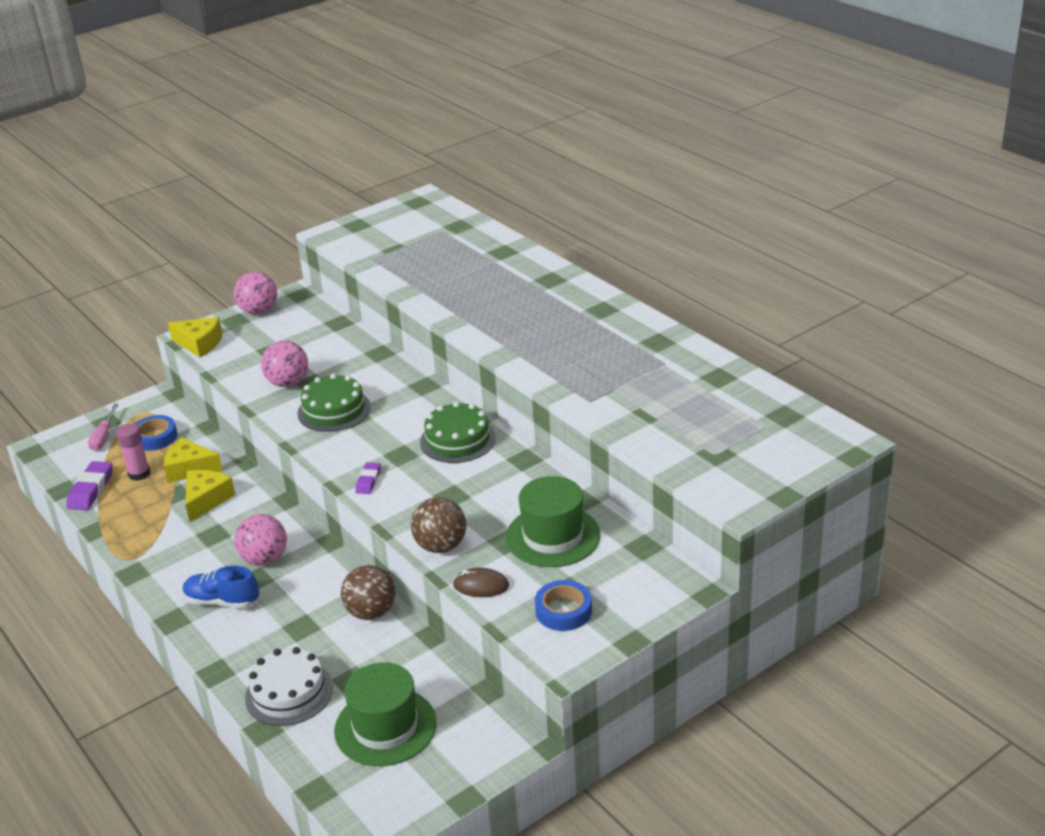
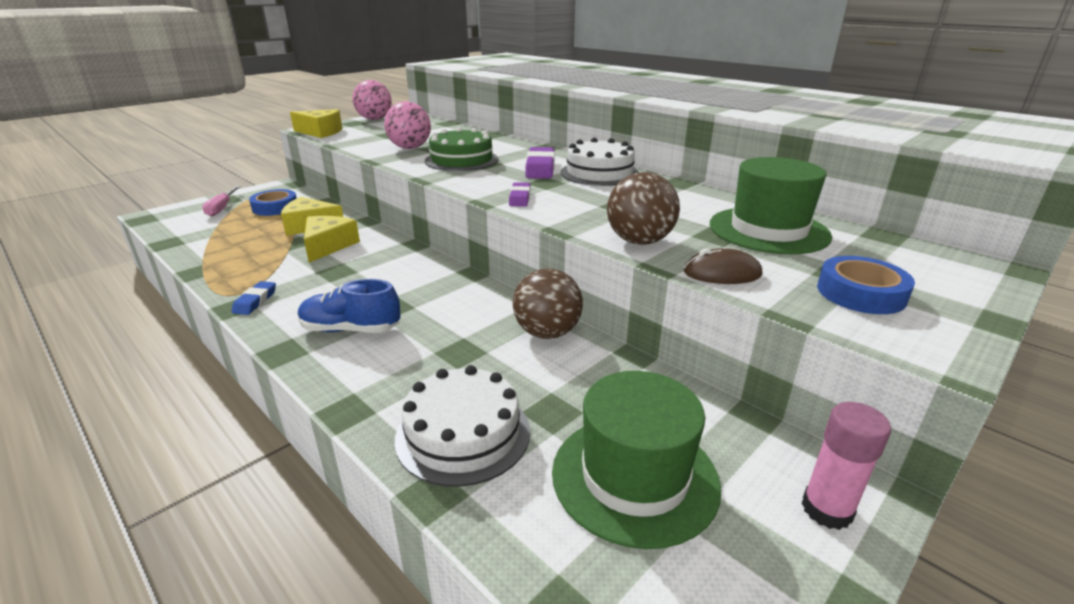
camera: 10 degrees left, 5 degrees down
purple eraser [66,461,113,510] -> purple eraser moved to [525,147,555,179]
pink glue stick [116,423,150,481] -> pink glue stick moved to [802,402,891,530]
pink ball [234,514,287,566] -> none
green cake [420,402,496,463] -> white cake [560,138,639,186]
none -> blue eraser [231,281,276,315]

